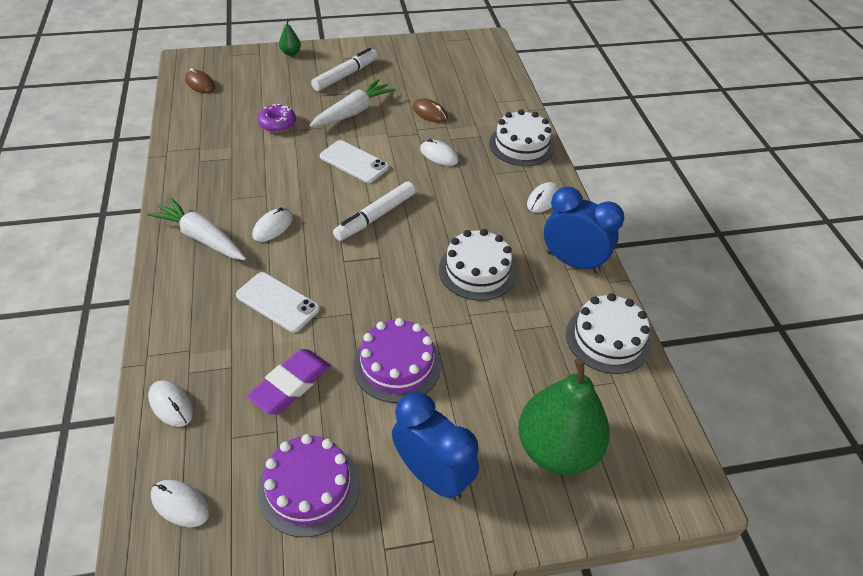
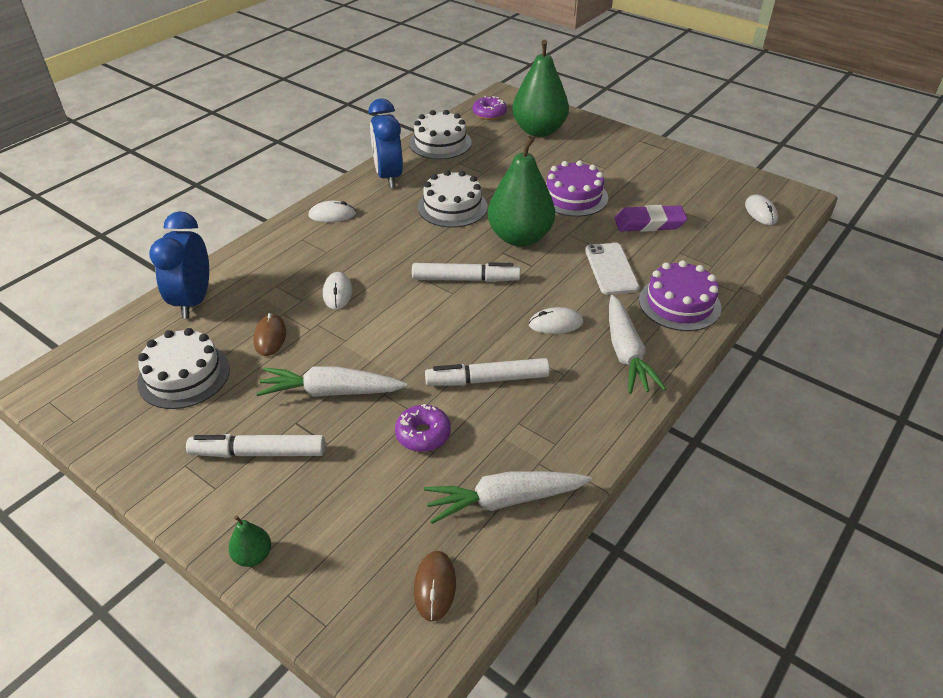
camera: 130 degrees left, 5 degrees down
white mouse [148,380,193,427] -> none
purple cake [258,434,360,537] -> purple cake moved to [639,260,721,331]
white phone [320,140,389,183] -> none
blue clock [392,392,479,500] -> blue clock moved to [149,211,209,319]
white cake [489,109,555,166] -> white cake moved to [137,328,230,409]
none -> white carrot [424,471,592,524]
none -> white marker [425,358,550,386]
none -> purple donut [473,96,507,120]
none -> green pear [488,136,555,247]

